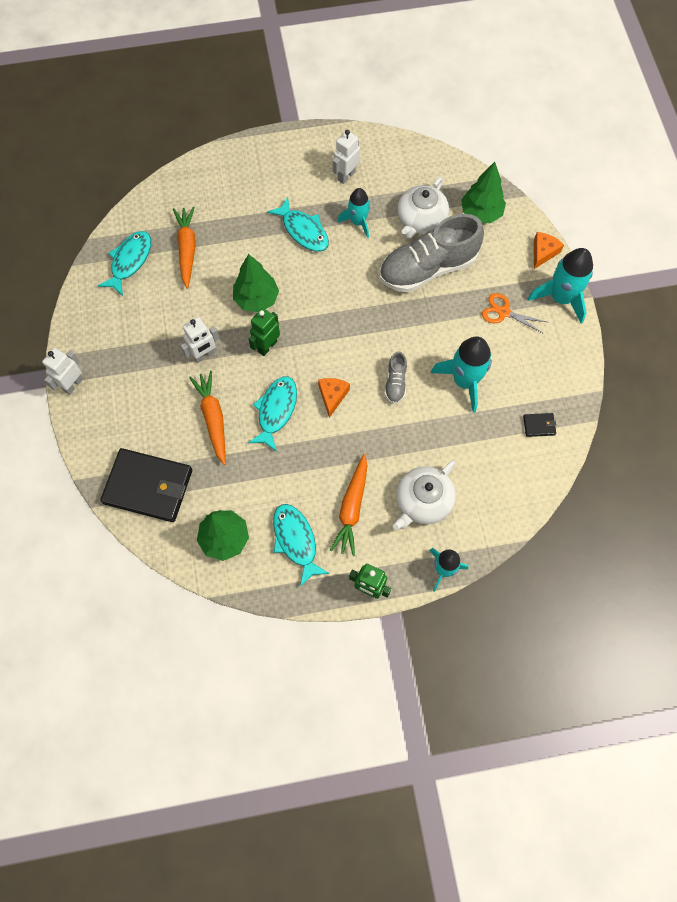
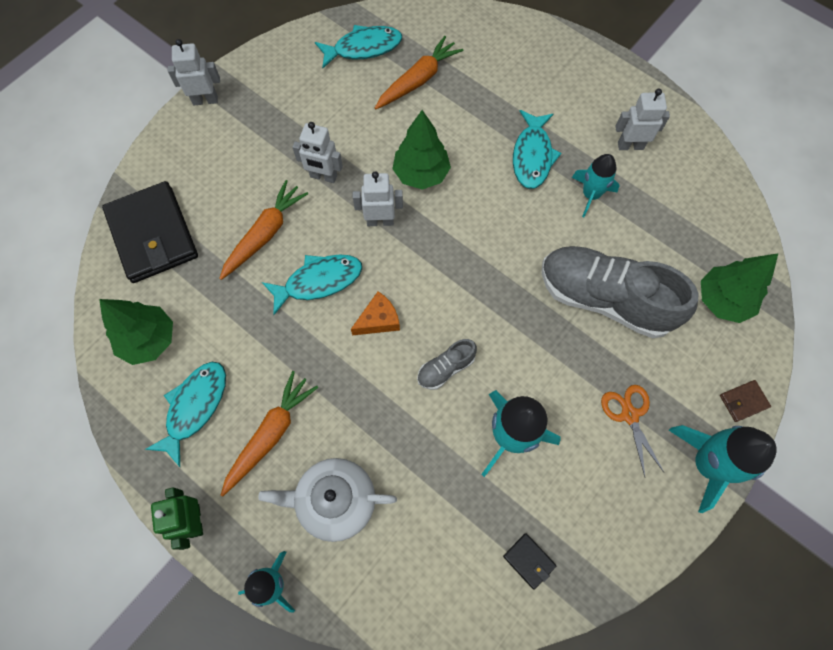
camera: 50 degrees right, 0 degrees up
green robot [249,308,280,356] -> white robot [353,171,403,226]
orange carrot [330,454,367,556] -> orange carrot turned 150 degrees clockwise [221,371,318,496]
white teapot [397,177,449,239] -> none
orange cheese [534,232,564,269] -> brown wallet [720,380,771,422]

